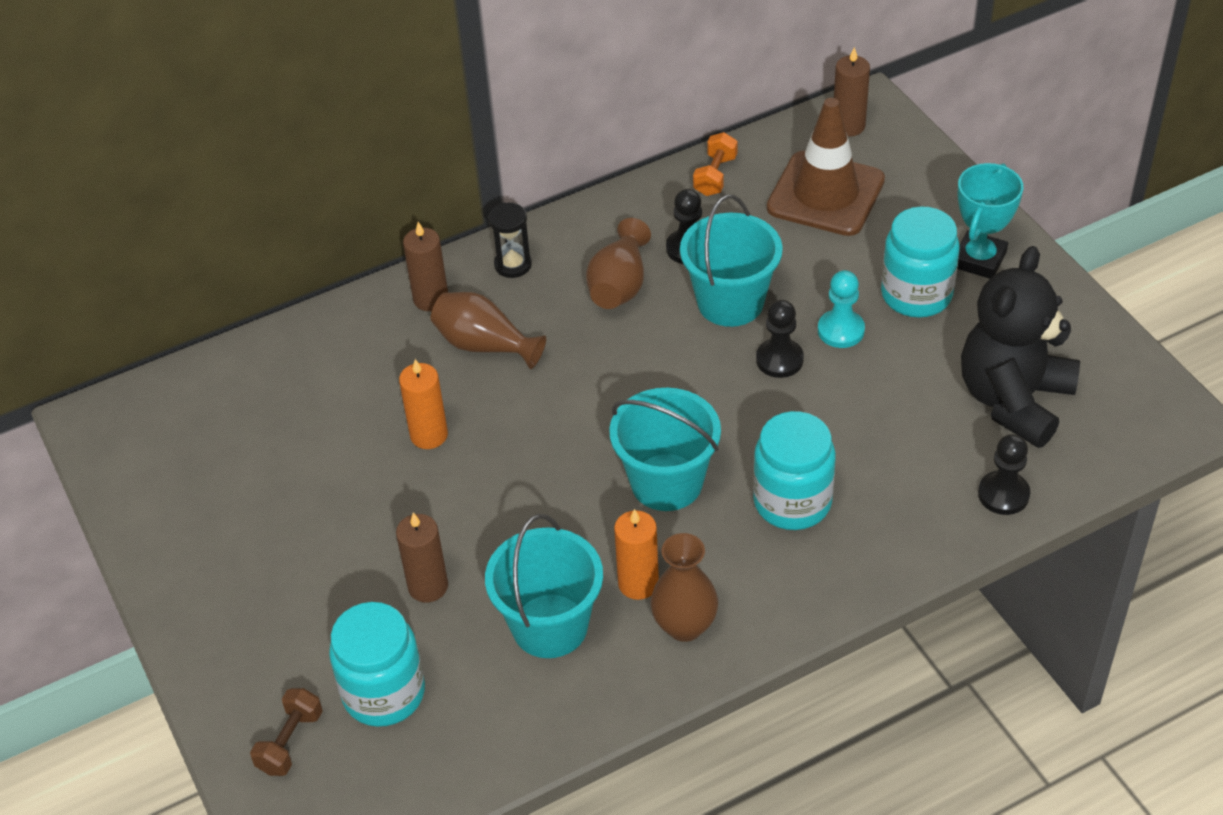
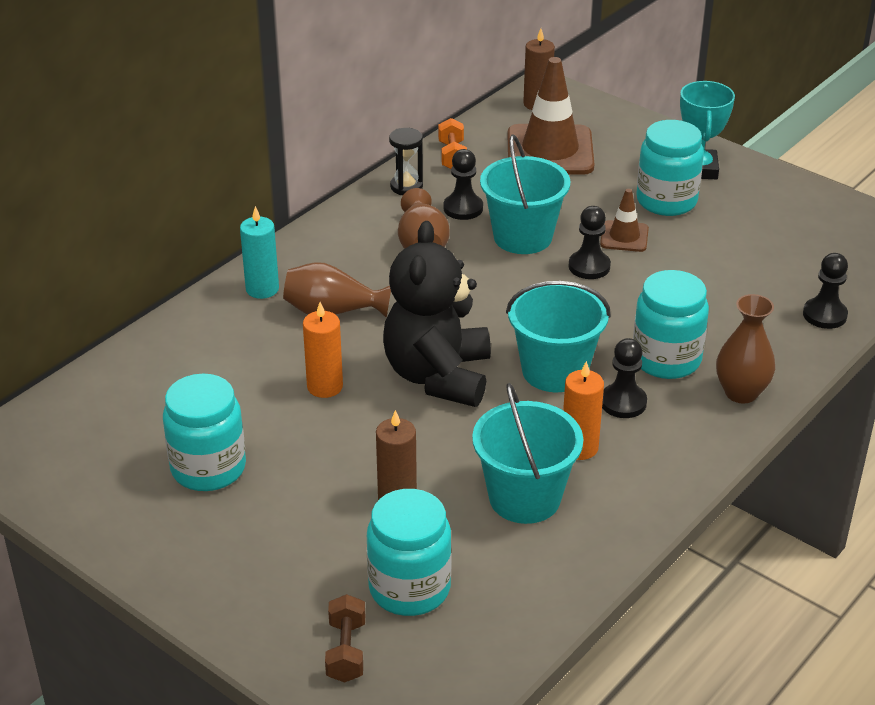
camera: 25 degrees left, 10 degrees down
brown candle [403,222,448,311] -> turquoise candle [240,206,279,299]
black hourglass [488,203,532,278] -> black hourglass moved to [389,128,423,195]
brown vase [651,533,718,642] -> brown vase moved to [716,294,775,404]
turquoise pawn [818,270,865,348] -> brown traffic cone [600,189,649,252]
black teddy bear [961,246,1080,448] -> black teddy bear moved to [383,221,491,407]
none -> turquoise jar [163,374,246,491]
none -> black pawn [602,338,647,418]

